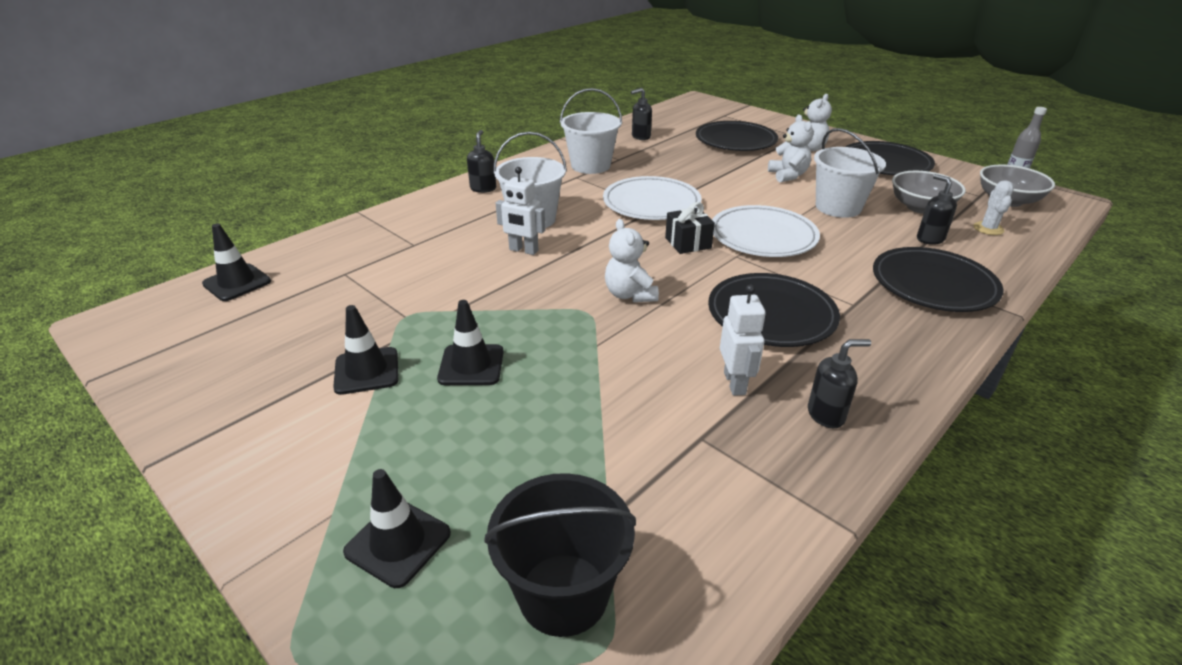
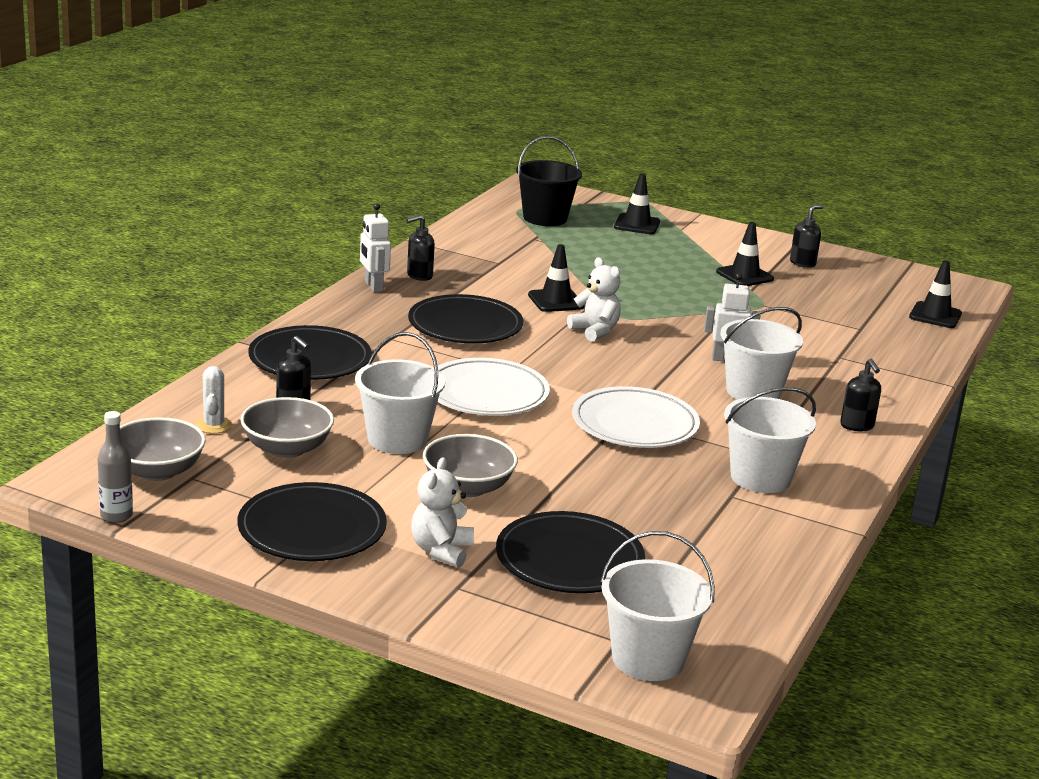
camera: 160 degrees right, 10 degrees down
black traffic cone [437,300,504,385] -> black traffic cone moved to [528,244,585,312]
black soap dispenser [631,88,652,140] -> black soap dispenser moved to [790,205,823,268]
black gift [665,202,715,254] -> none
white robot [720,285,766,396] -> white robot moved to [360,203,391,292]
white teddy bear [768,114,813,182] -> grey bowl [423,434,518,497]
none -> white bucket [601,531,715,681]

